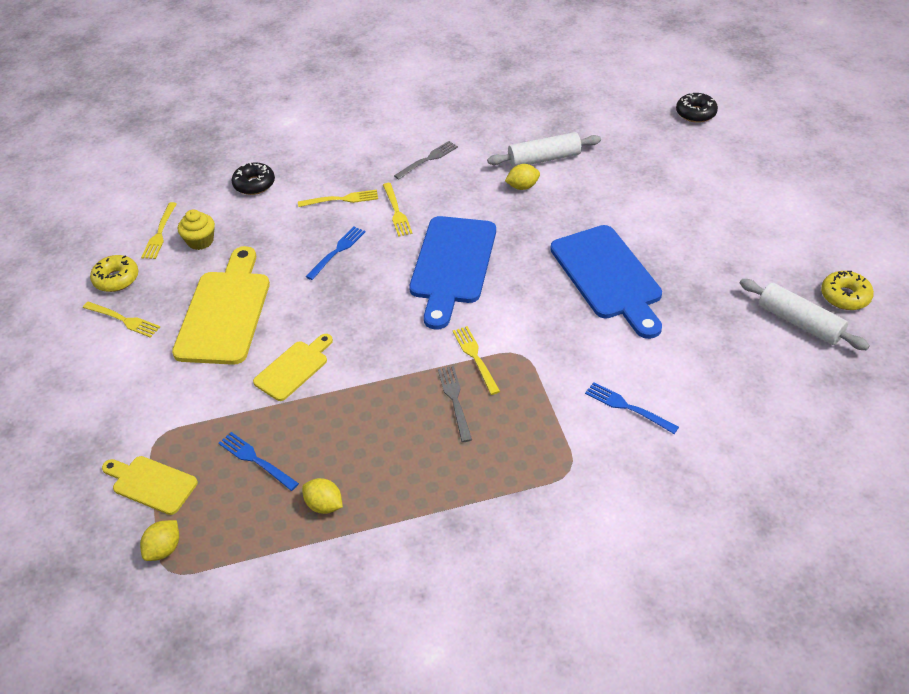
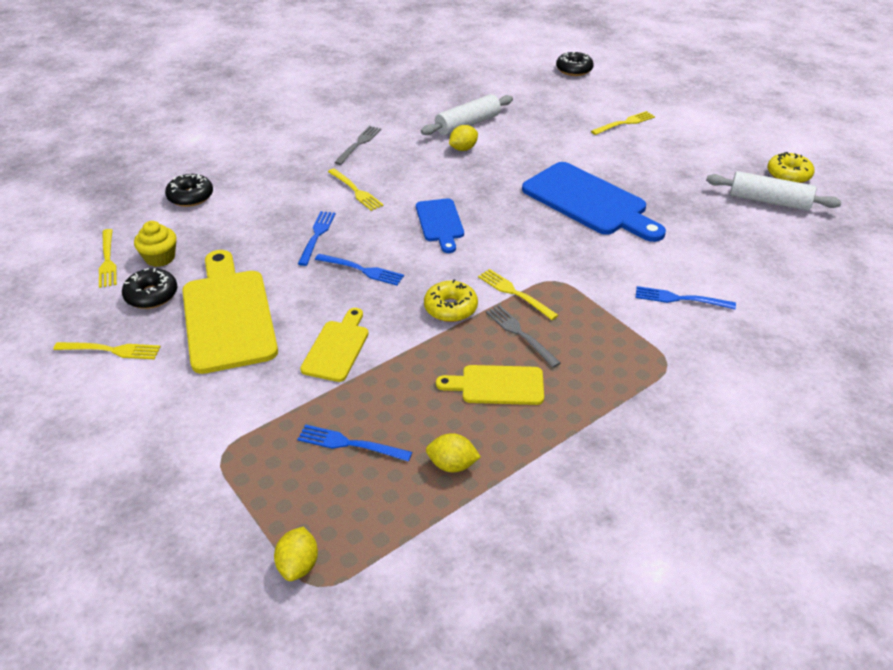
camera: 25 degrees left, 5 degrees down
yellow donut [90,255,139,292] -> yellow donut moved to [424,279,478,322]
yellow cutting board [102,456,198,515] -> yellow cutting board moved to [436,365,544,405]
yellow fork [298,189,378,207] -> yellow fork moved to [591,111,655,135]
blue cutting board [409,216,496,329] -> blue cutting board [416,199,464,253], size x0.55
none -> black donut [122,268,178,309]
none -> blue fork [315,254,404,285]

